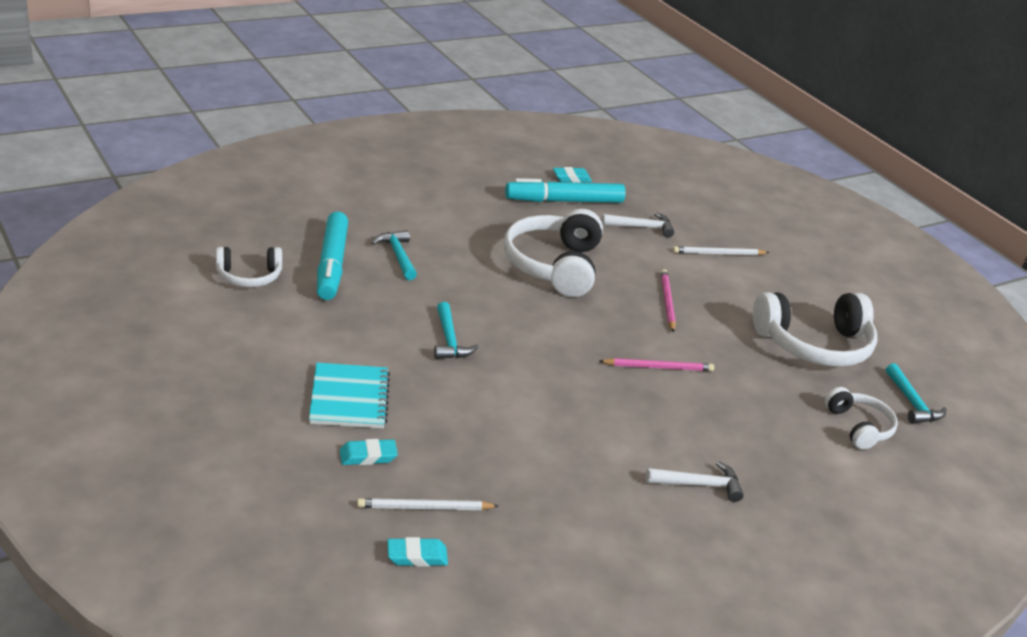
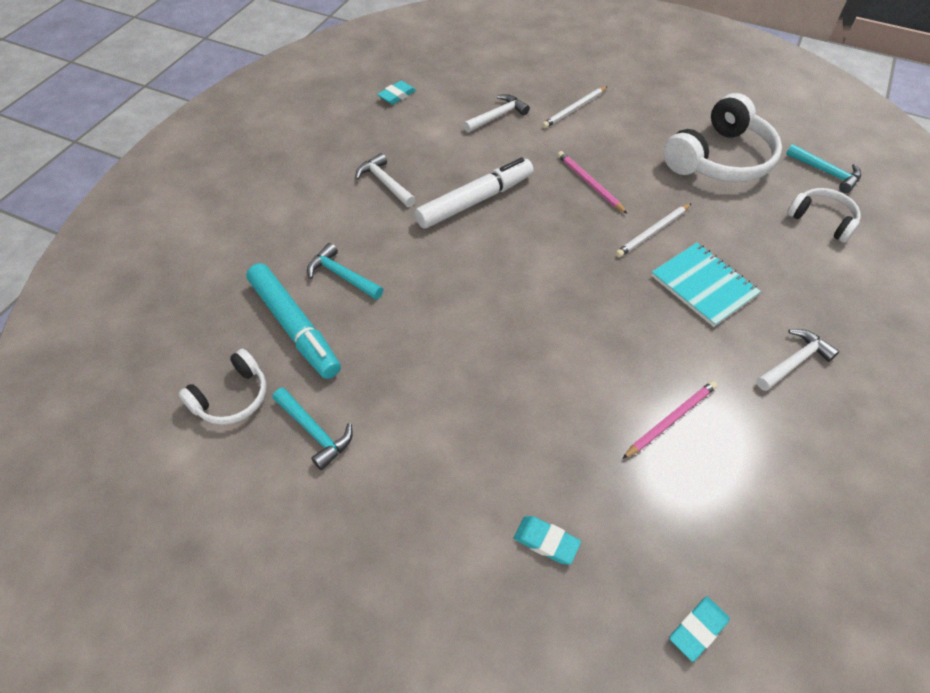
camera: 30 degrees left, 20 degrees up
turquoise notebook [309,363,390,428] -> turquoise notebook moved to [651,243,761,327]
turquoise eraser [340,439,398,465] -> turquoise eraser turned 75 degrees clockwise [514,516,581,564]
white pencil [357,498,498,510] -> white pencil moved to [616,203,692,257]
turquoise hammer [434,302,478,359] -> turquoise hammer moved to [273,388,353,470]
white headphones [504,209,603,297] -> white marker [414,157,534,229]
turquoise marker [505,178,626,203] -> none
pink pencil [599,358,714,371] -> pink pencil moved to [622,381,717,459]
none -> white hammer [355,153,416,207]

